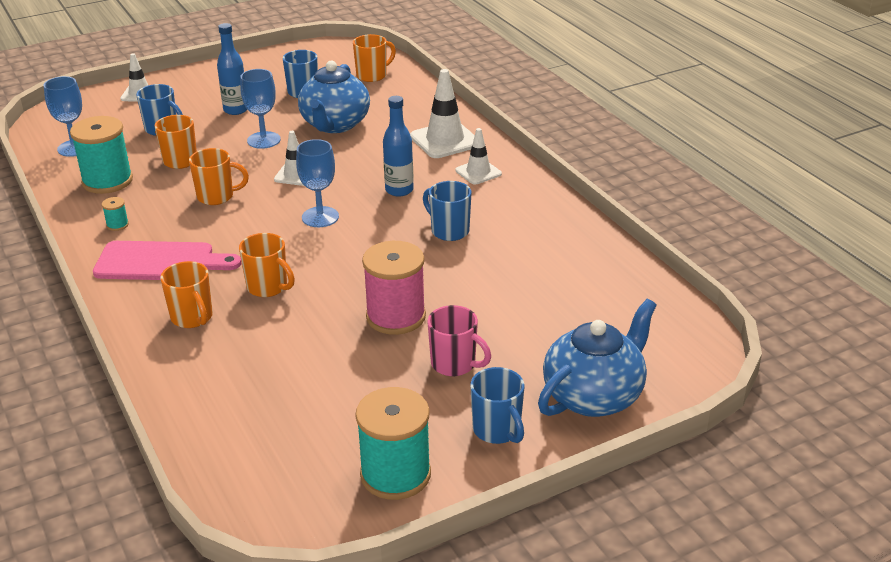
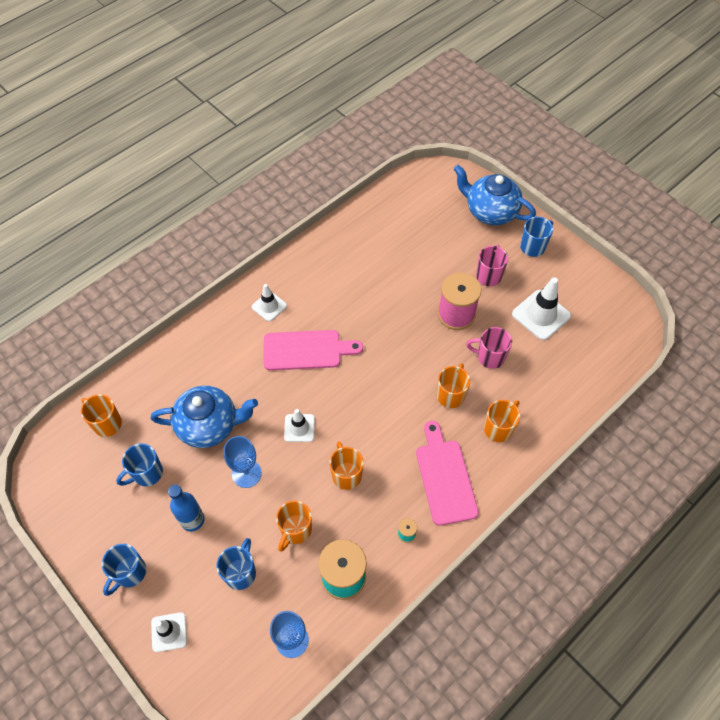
camera: 105 degrees left, 25 degrees up
blue goblet [296,139,339,227] -> none
turquoise spool [355,387,431,500] -> none
blue bottle [383,96,414,197] -> pink cutting board [263,330,363,371]
white traffic cone [410,69,475,158] -> white traffic cone moved to [512,277,571,340]
blue mug [423,181,471,241] -> blue mug moved to [102,544,146,596]
none -> pink mug [466,327,512,369]

